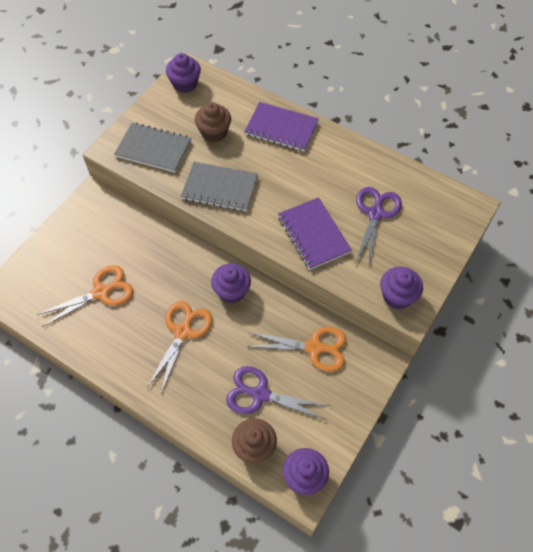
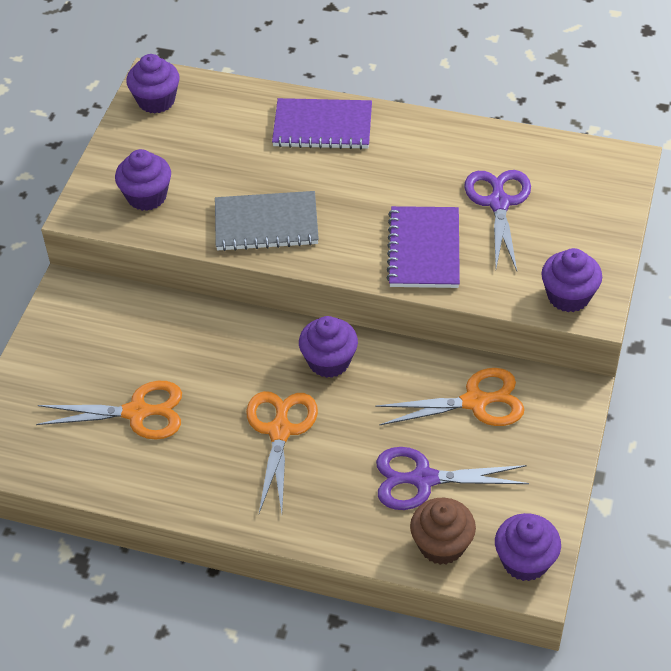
camera: 15 degrees left, 10 degrees down
orange scissors [37,265,133,327] -> orange scissors turned 45 degrees clockwise [36,381,182,440]
grey notebook [114,123,191,173] -> purple cupcake [115,149,171,211]
brown cupcake [195,102,231,142] -> none
purple notebook [278,197,352,270] -> purple notebook turned 45 degrees clockwise [387,206,460,288]

